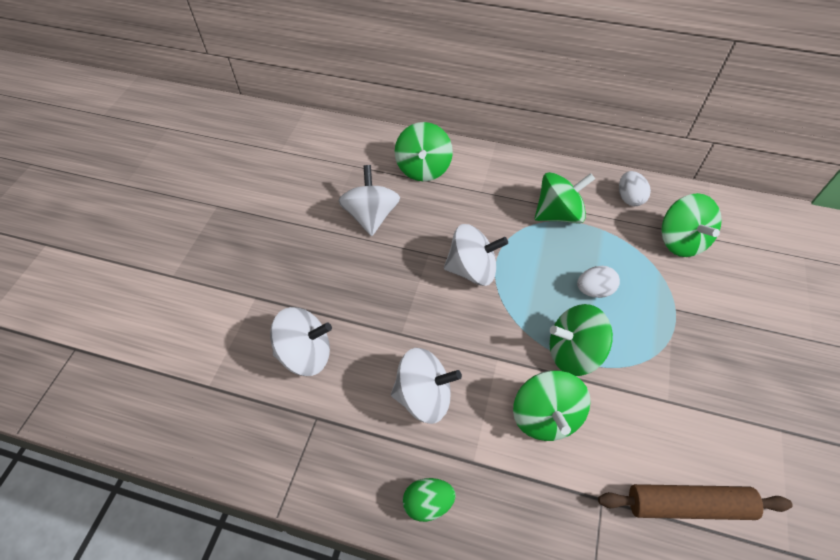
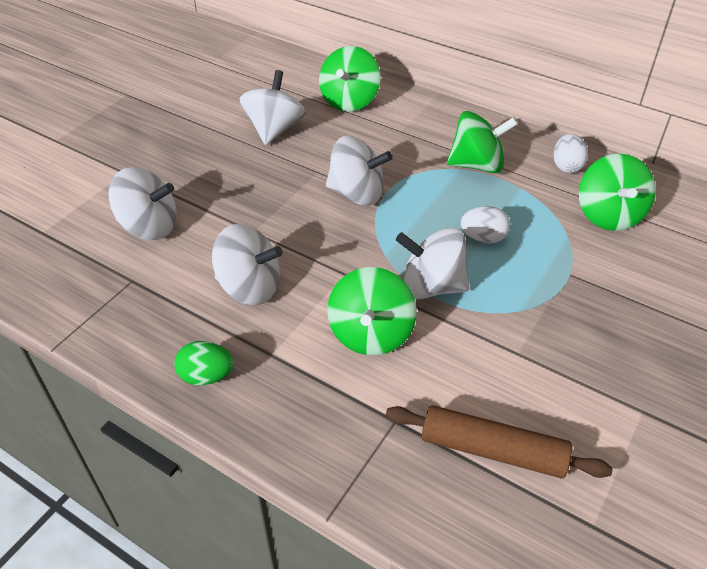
camera: 15 degrees right, 10 degrees down
green spinning top [550,304,613,376] -> white spinning top [396,227,469,299]

